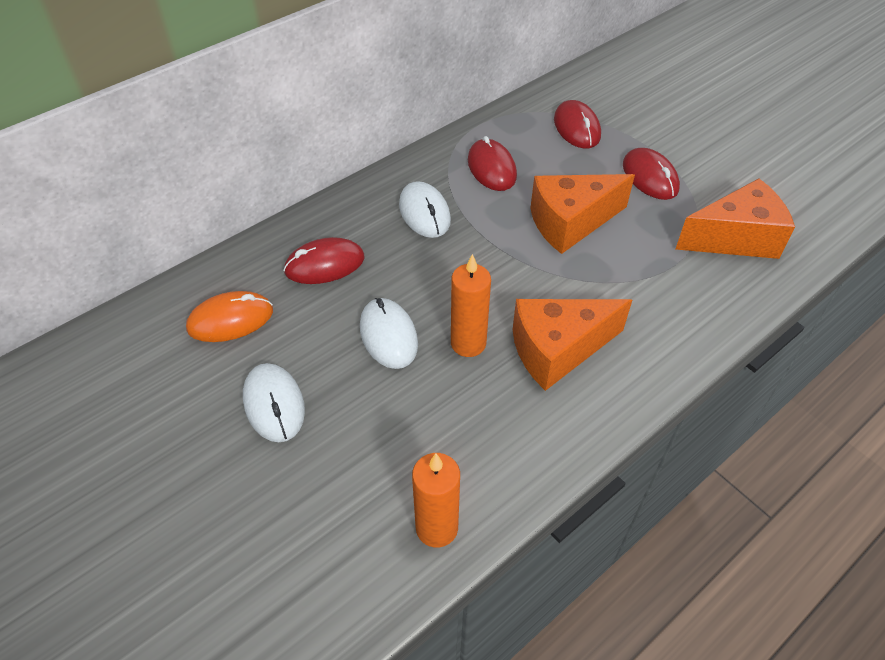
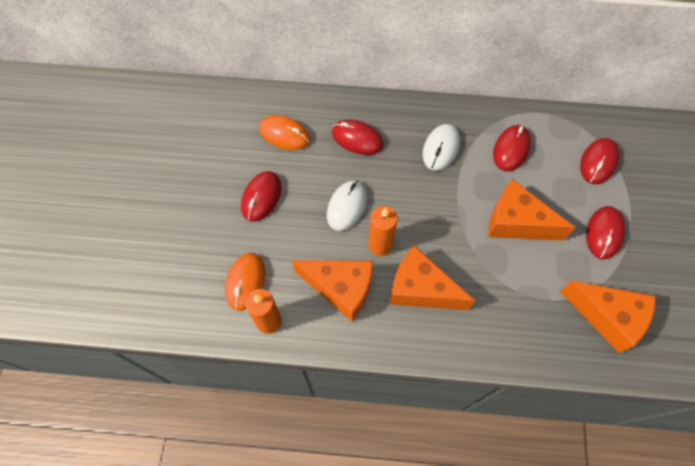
camera: 45 degrees right, 15 degrees up
white mouse [243,363,305,442] -> red mouse [241,171,281,222]
none -> orange mouse [225,253,265,311]
none -> orange cheese [292,260,373,322]

